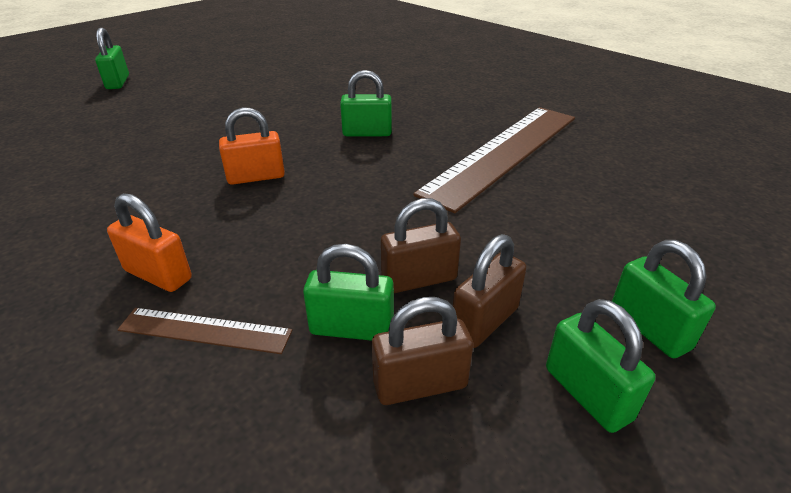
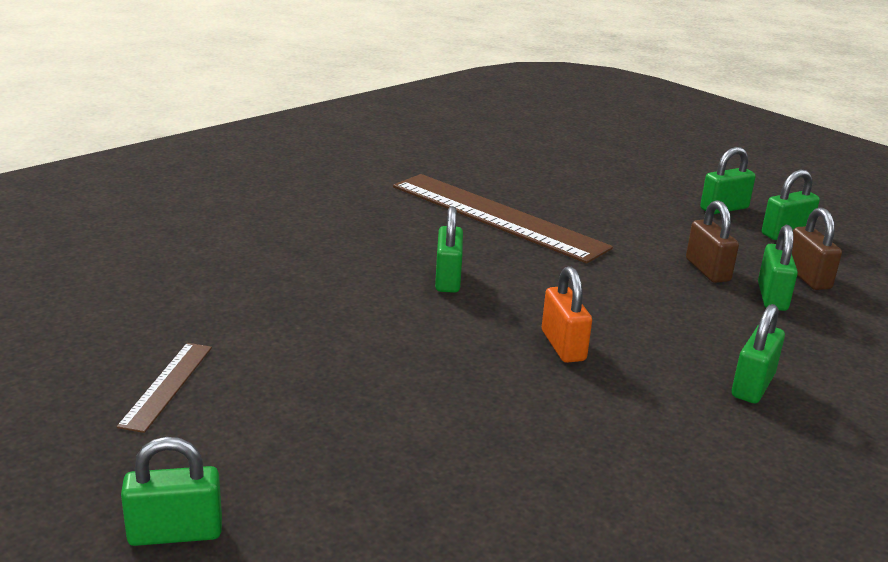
camera: 90 degrees left, 10 degrees down
orange padlock [107,193,192,292] -> green padlock [732,304,785,403]
brown ruler [117,308,293,354] -> brown ruler moved to [116,343,212,433]
brown padlock [453,234,527,348] -> none

